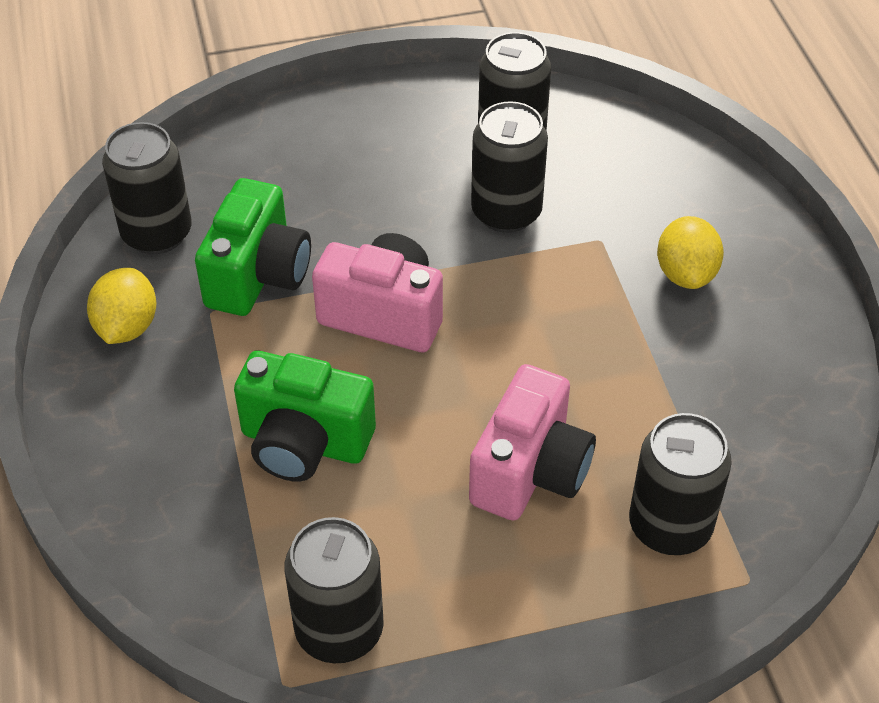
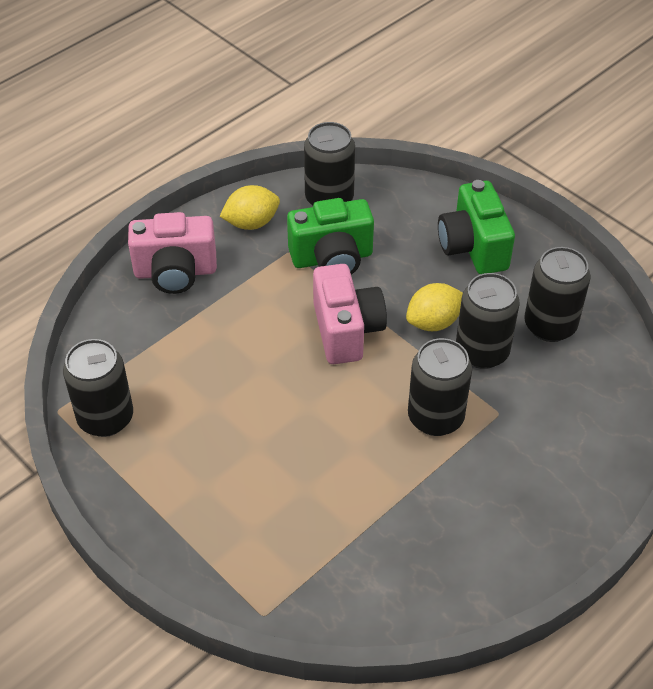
camera: 60 degrees right, 0 degrees up
green camera [234,351,376,482] -> green camera moved to [438,180,515,274]
pink camera [469,364,596,520] -> pink camera moved to [128,212,217,294]
black can [629,413,732,555] -> black can moved to [408,338,472,436]
yellow lemon [657,216,724,289] -> yellow lemon moved to [406,283,463,331]

